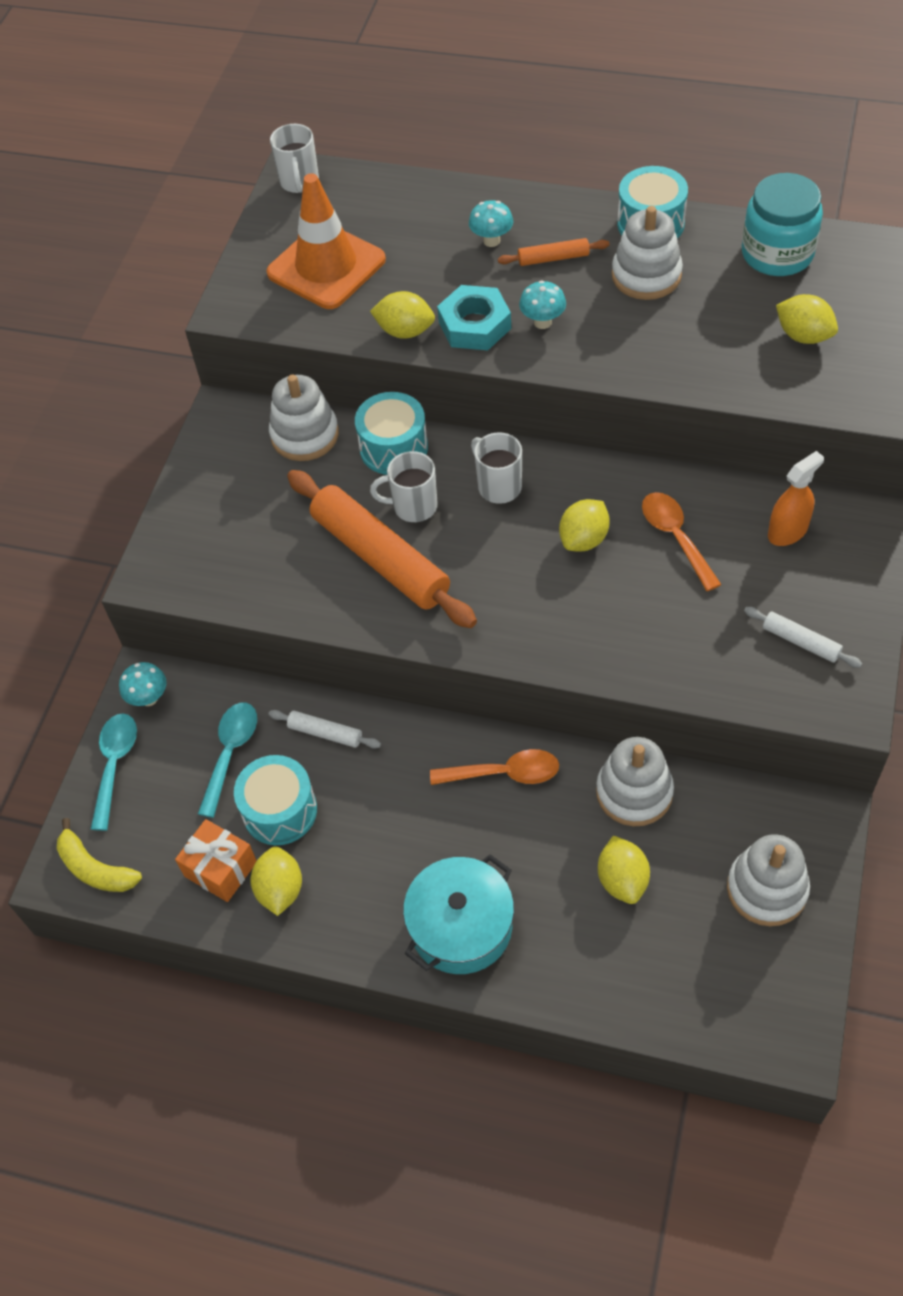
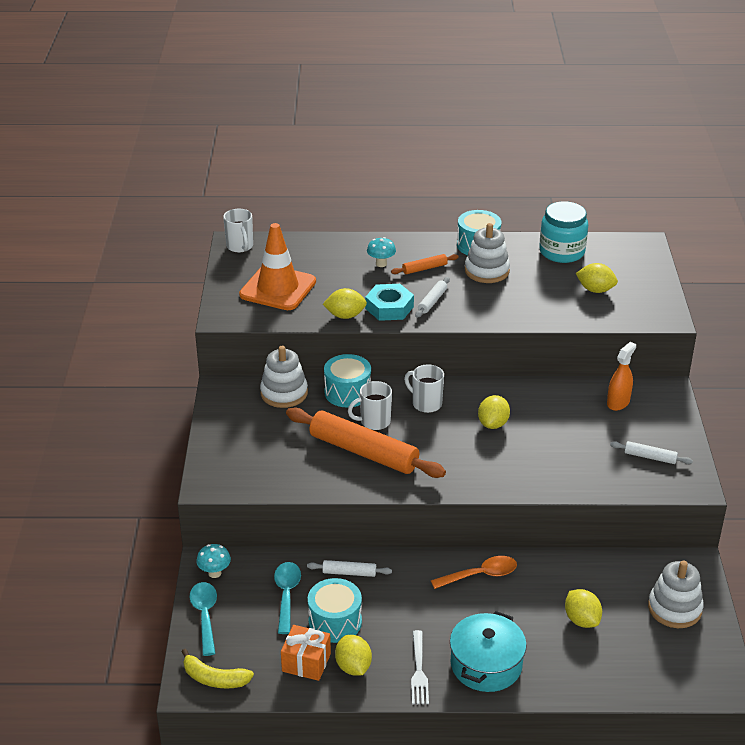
camera: 20 degrees left, 20 degrees down
turquoise mushroom [519,280,566,329] -> white rolling pin [415,277,450,318]
white stacking toy [596,737,674,826] -> none
orange spoon [642,492,722,591] -> none
none -> white fork [411,630,429,704]

